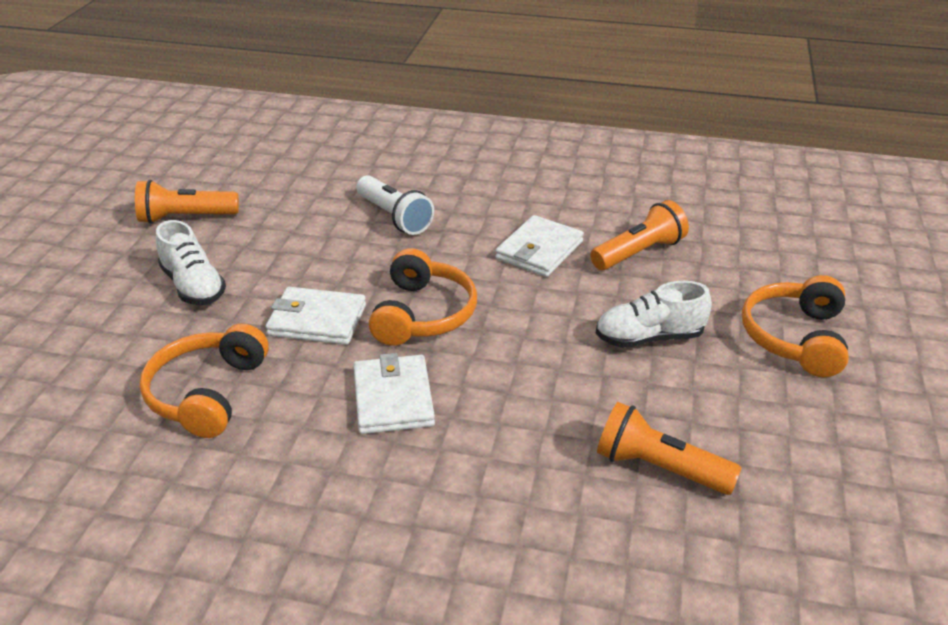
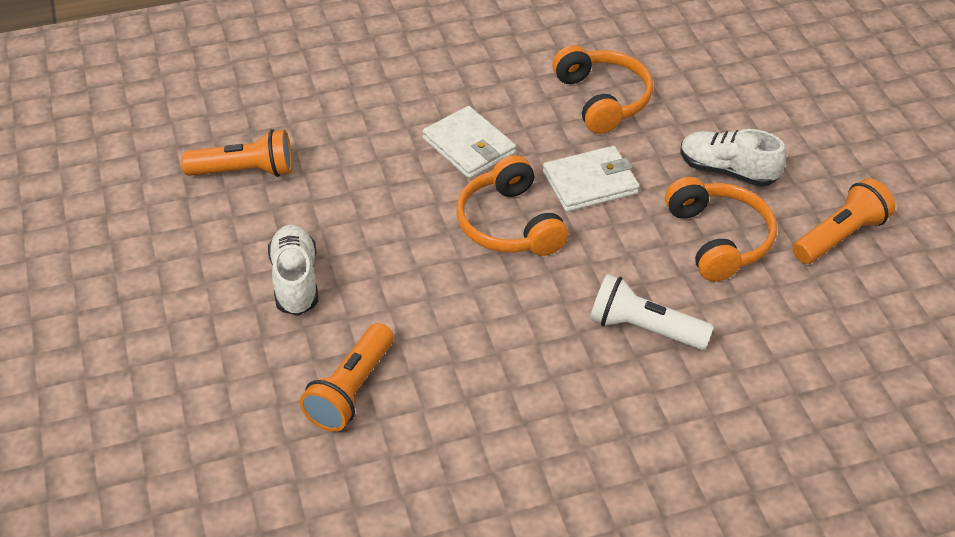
camera: 150 degrees right, 10 degrees up
white wallet [495,215,584,277] -> none
white shoe [595,281,712,348] -> white shoe turned 60 degrees counterclockwise [268,225,318,316]
orange headphones [742,275,849,377] -> orange headphones moved to [665,177,777,282]

